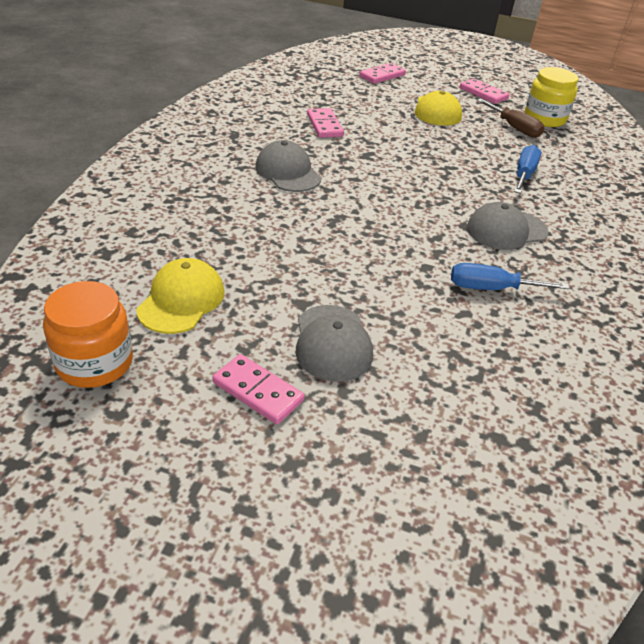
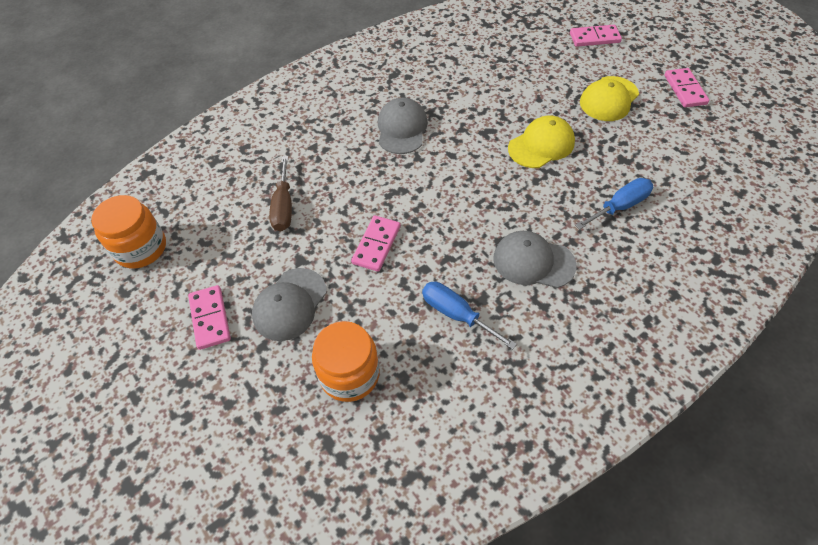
camera: 40 degrees right, 15 degrees up
yellow cap [136,258,225,334] -> yellow cap moved to [508,115,575,168]
pink domino [307,108,344,138] -> pink domino moved to [351,215,400,272]
brown screwdriver [477,99,544,138] -> brown screwdriver moved to [269,156,292,231]
yellow jar [525,67,578,127] -> none
none -> orange jar [312,321,380,402]

